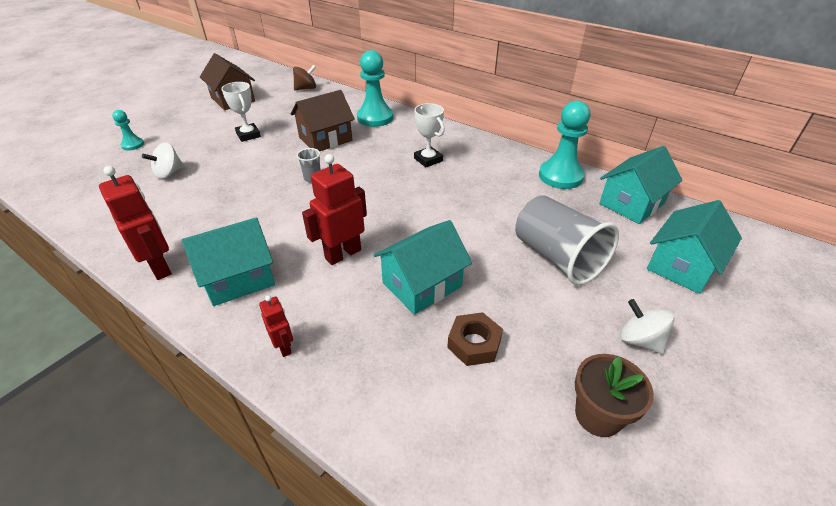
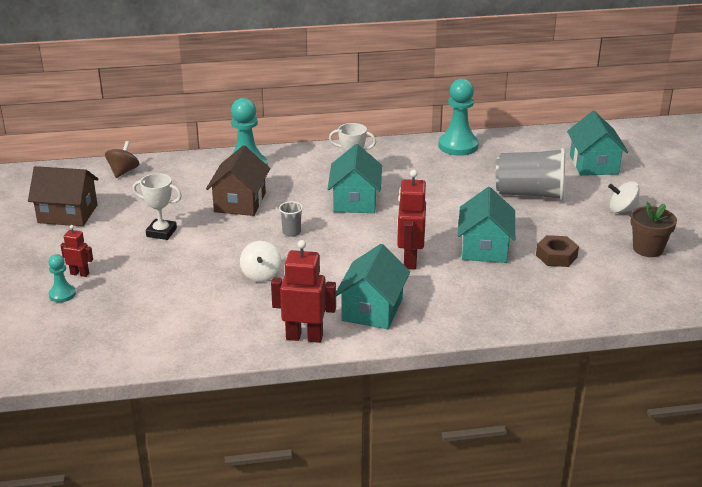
camera: 45 degrees left, 10 degrees down
white spinning top [142,142,184,179] -> white spinning top moved to [240,241,281,282]
red robot [259,295,293,357] -> red robot moved to [61,225,93,277]
turquoise house [599,146,683,224] -> turquoise house moved to [328,144,382,213]

